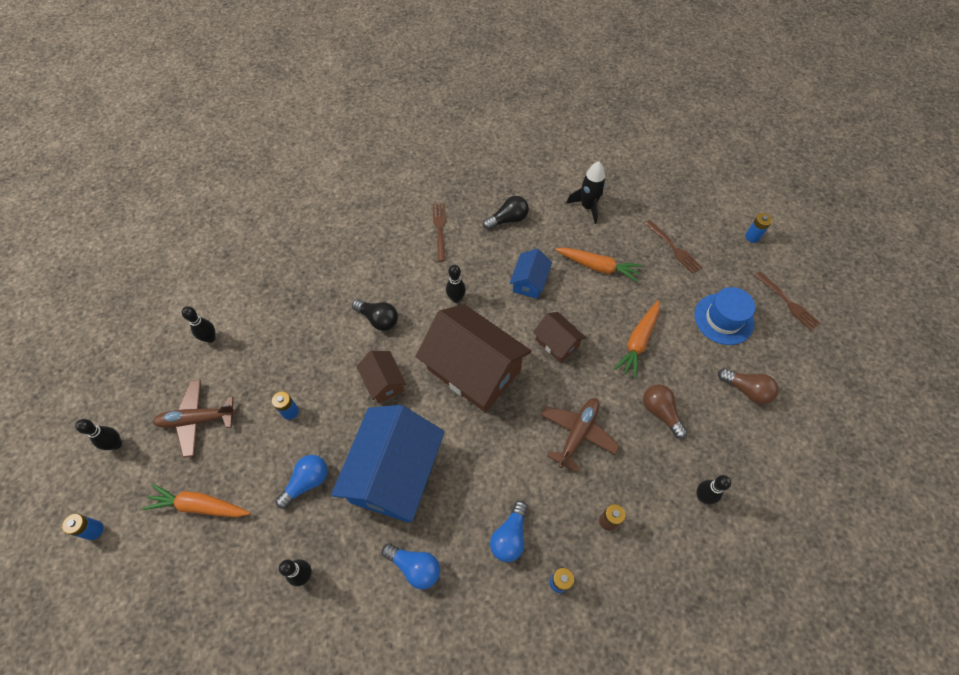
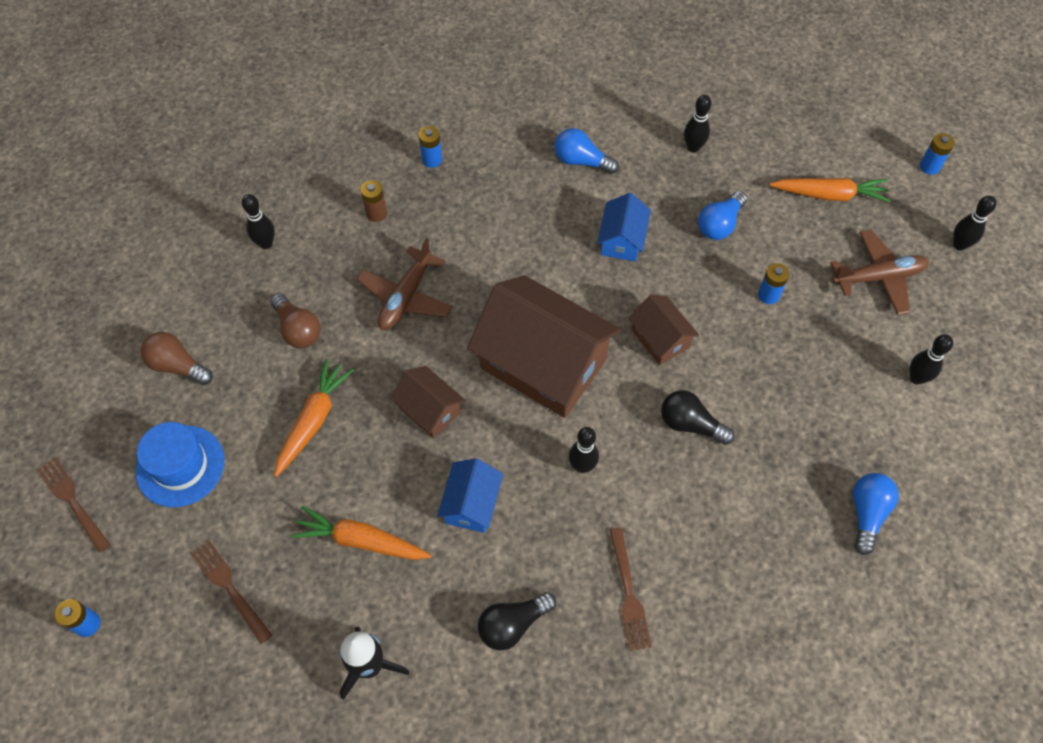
camera: 175 degrees right, 0 degrees up
blue house [331,405,445,523] -> blue house [597,193,651,262], size x0.48
blue light bulb [490,500,528,562] -> blue light bulb moved to [853,473,899,555]

